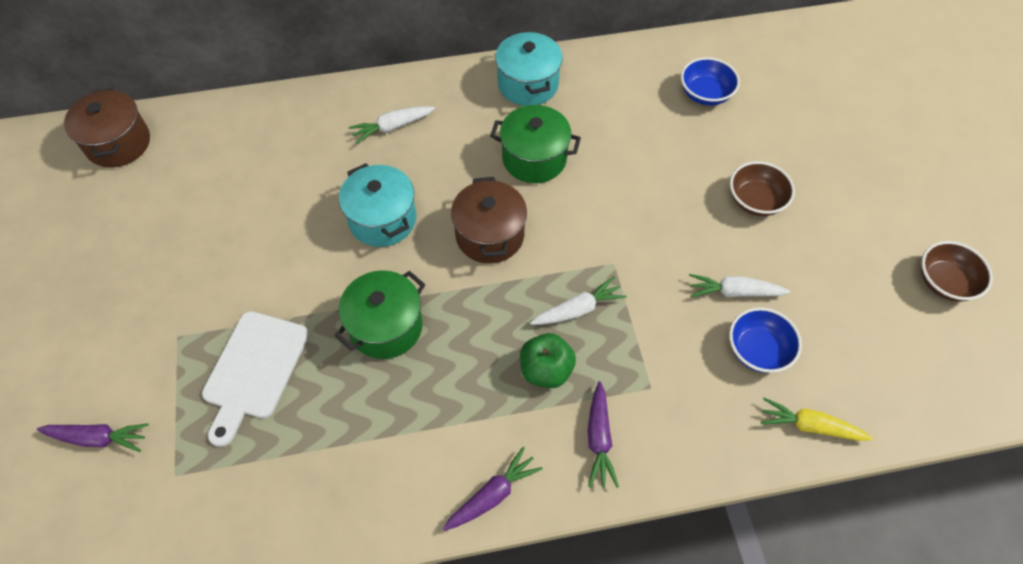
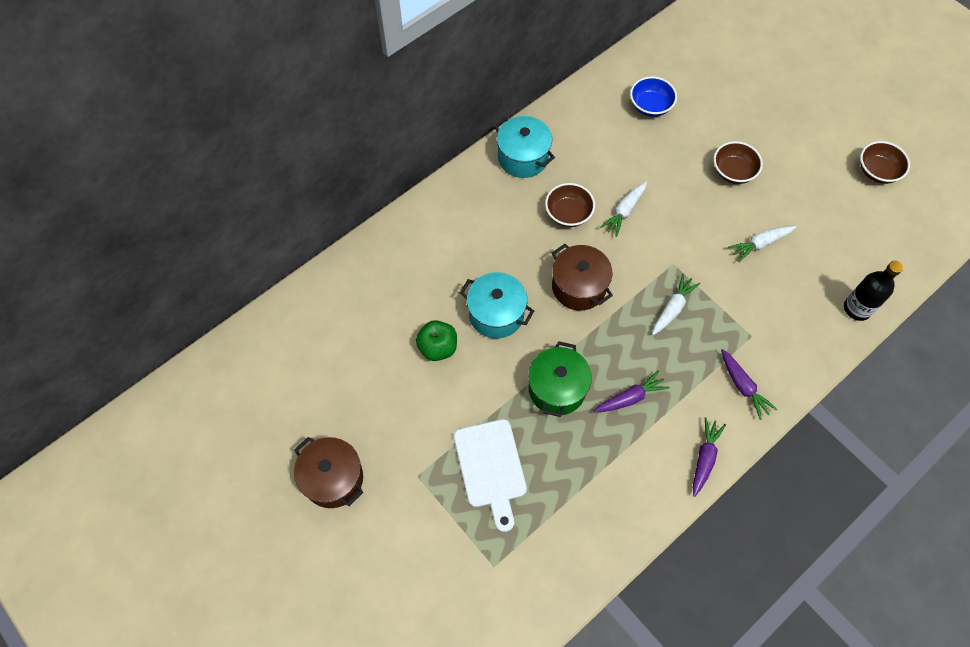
camera: 30 degrees left, 5 degrees up
purple carrot [37,423,149,452] -> purple carrot moved to [594,370,670,412]
brown pot [64,88,150,168] -> brown pot moved to [294,437,363,508]
white carrot [349,106,435,144] -> white carrot moved to [600,181,647,237]
green pot [490,105,581,183] -> brown bowl [545,183,595,227]
green apple [520,333,576,388] -> green apple moved to [416,320,457,361]
blue bowl [729,307,802,373] -> none
yellow carrot [760,398,873,441] -> black bottle [844,261,903,321]

